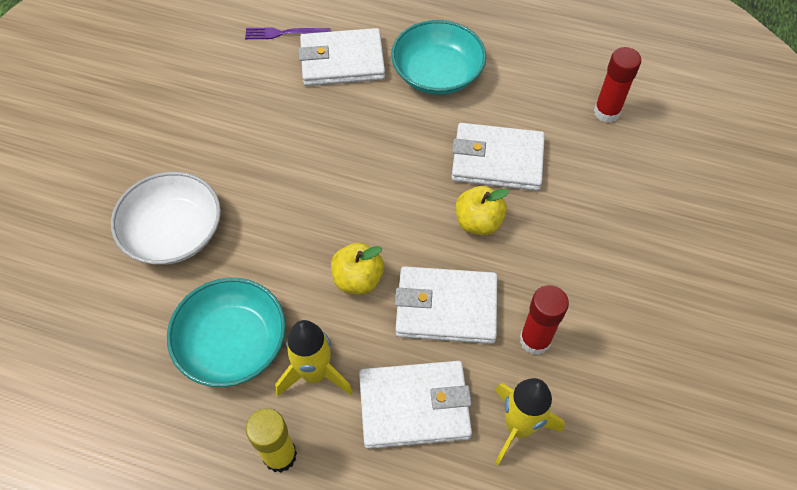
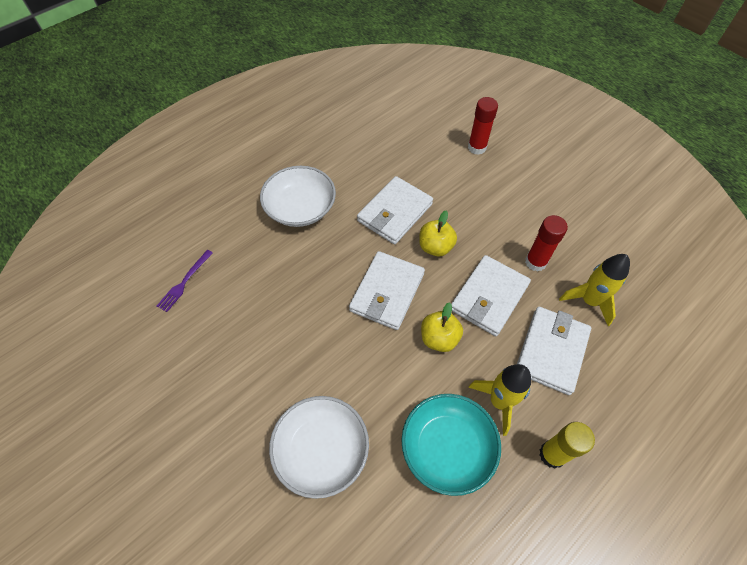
camera: 60 degrees left, 0 degrees up
white wallet [298,28,385,86] -> white wallet moved to [349,251,425,330]
turquoise bowl [391,20,486,95] -> white bowl [260,166,336,227]
red glue stick [594,47,641,122] -> red glue stick moved to [468,97,498,155]

